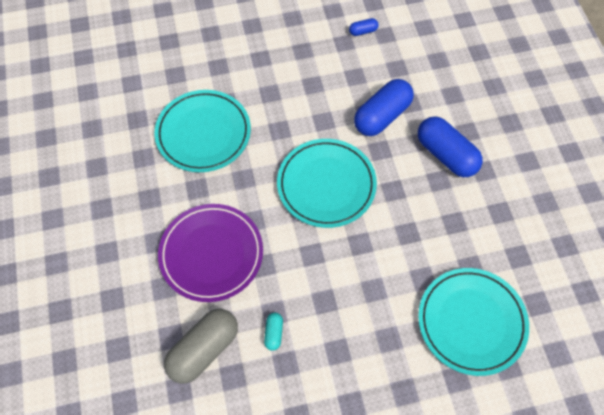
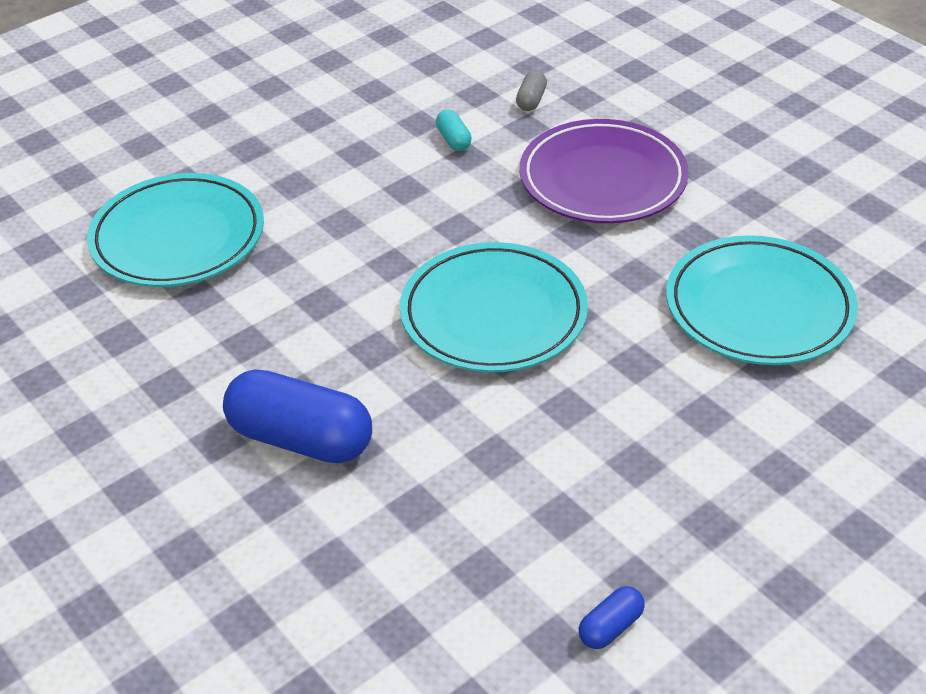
camera: 155 degrees right, 20 degrees down
grey capsule [164,309,238,384] -> grey capsule [516,71,547,111], size x0.45
blue capsule [354,79,414,136] -> none

